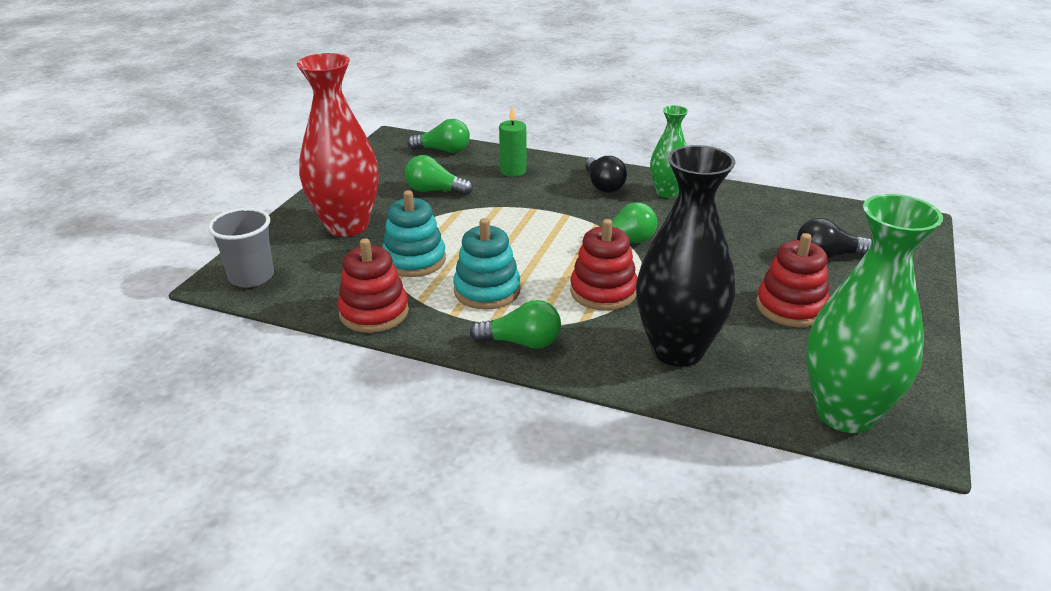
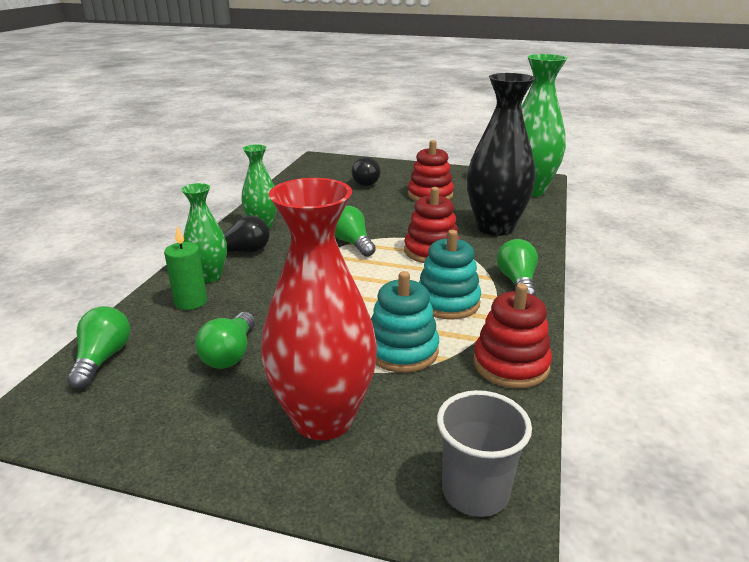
camera: 95 degrees left, 5 degrees down
none -> green vase [181,183,227,283]

